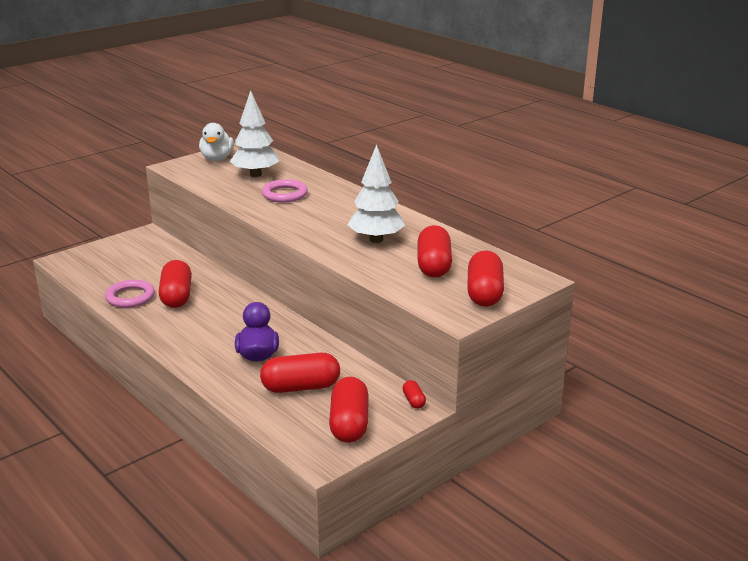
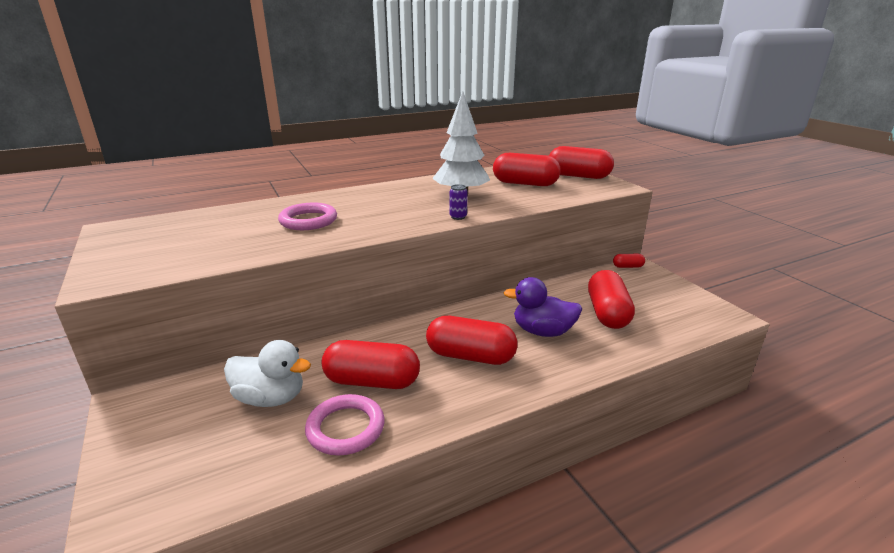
camera: 75 degrees left, 0 degrees up
white duck [199,123,234,161] -> white duck moved to [224,340,311,407]
white tree [230,90,279,177] -> none
red capsule [329,377,369,443] -> red capsule moved to [426,316,517,365]
none -> purple can [449,184,468,220]

